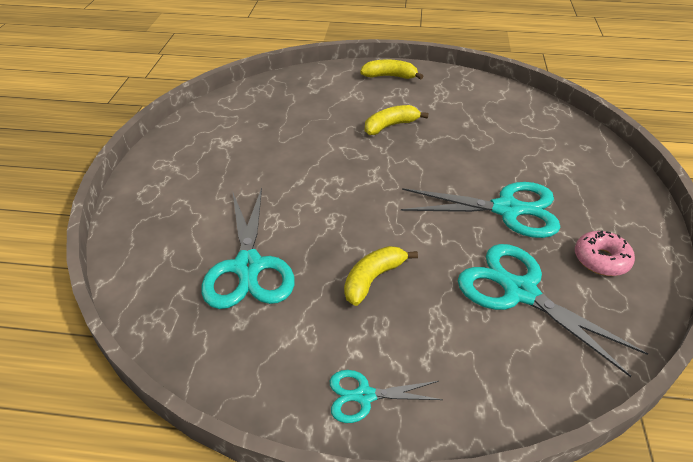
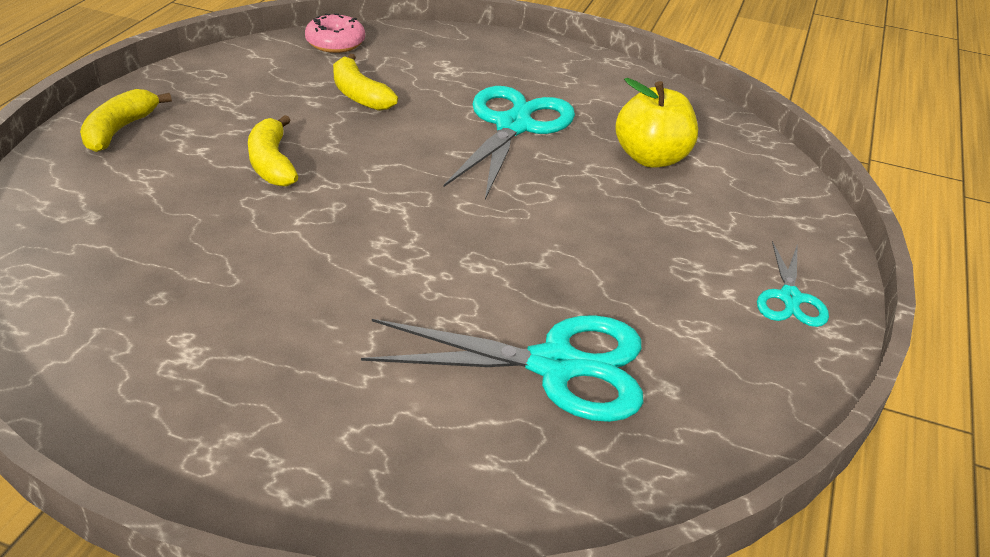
camera: 80 degrees left, 5 degrees down
yellow banana [344,246,418,306] -> yellow banana moved to [333,54,398,111]
turquoise scissors [458,244,648,377] -> yellow apple [615,78,698,168]
pink donut [575,231,635,276] -> pink donut moved to [305,13,365,53]

